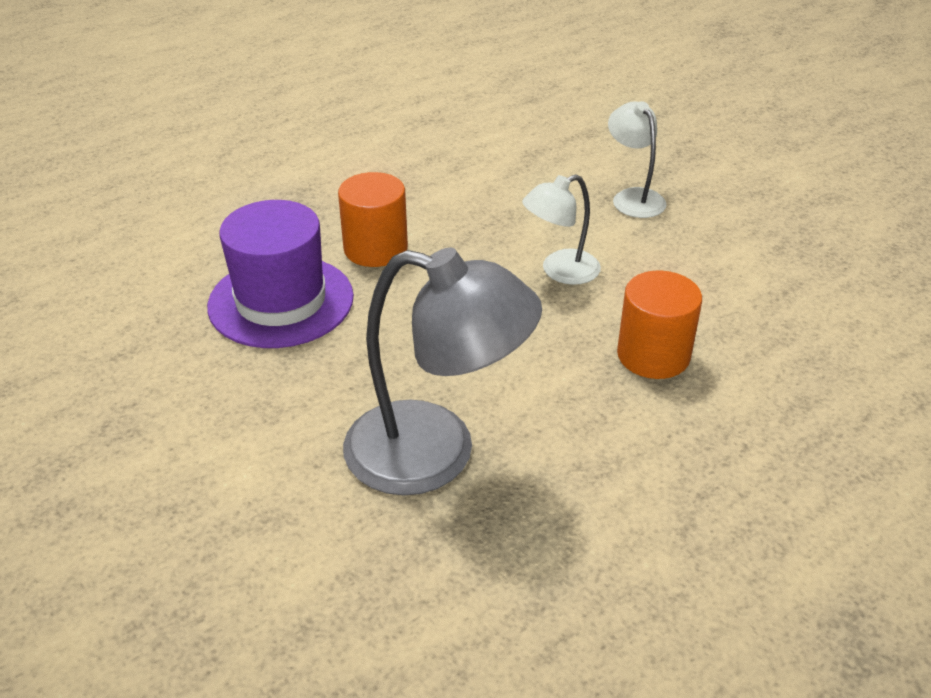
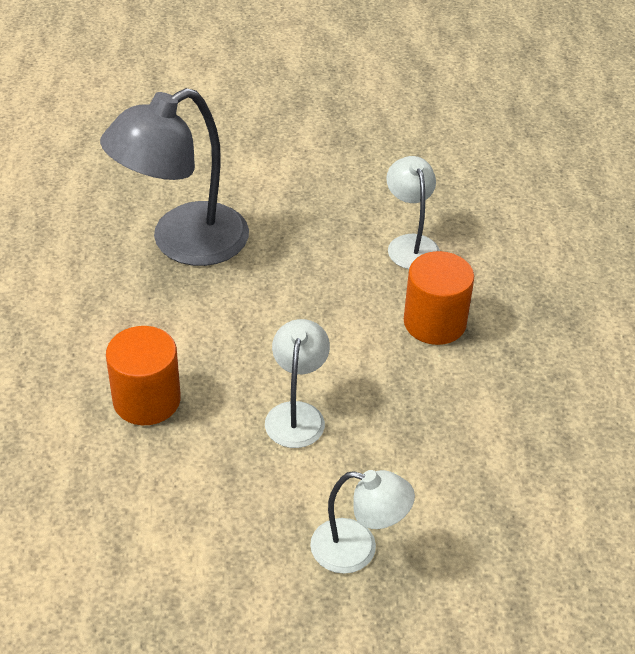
camera: 125 degrees right, 5 degrees up
purple hat [207,200,354,348] -> white lamp [386,156,440,269]

